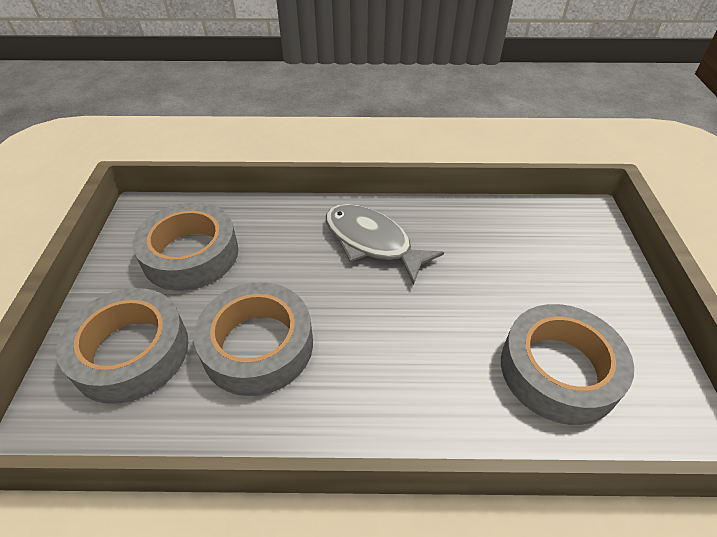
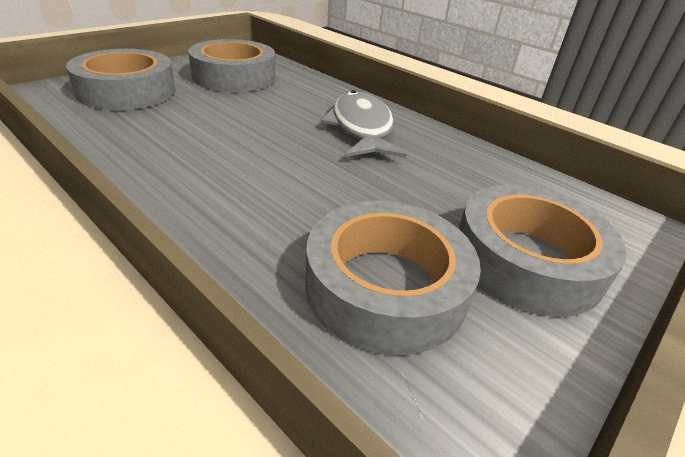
camera: 40 degrees right, 10 degrees down
grey tape [194,282,313,396] -> grey tape moved to [459,185,627,317]

